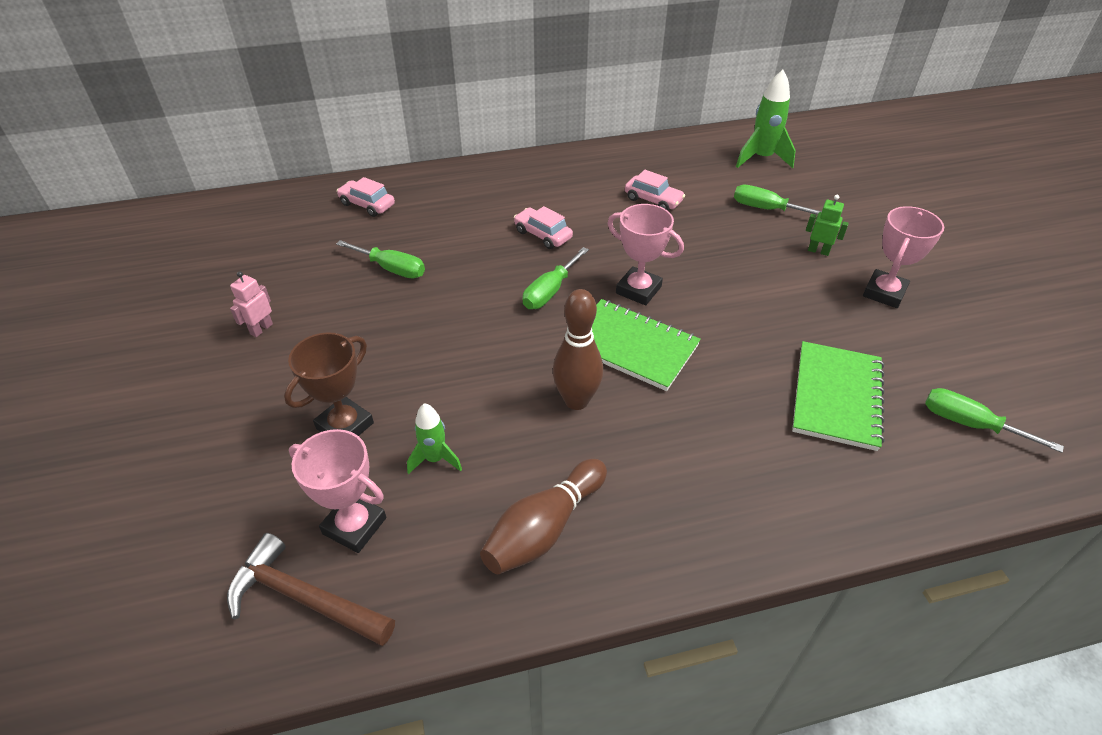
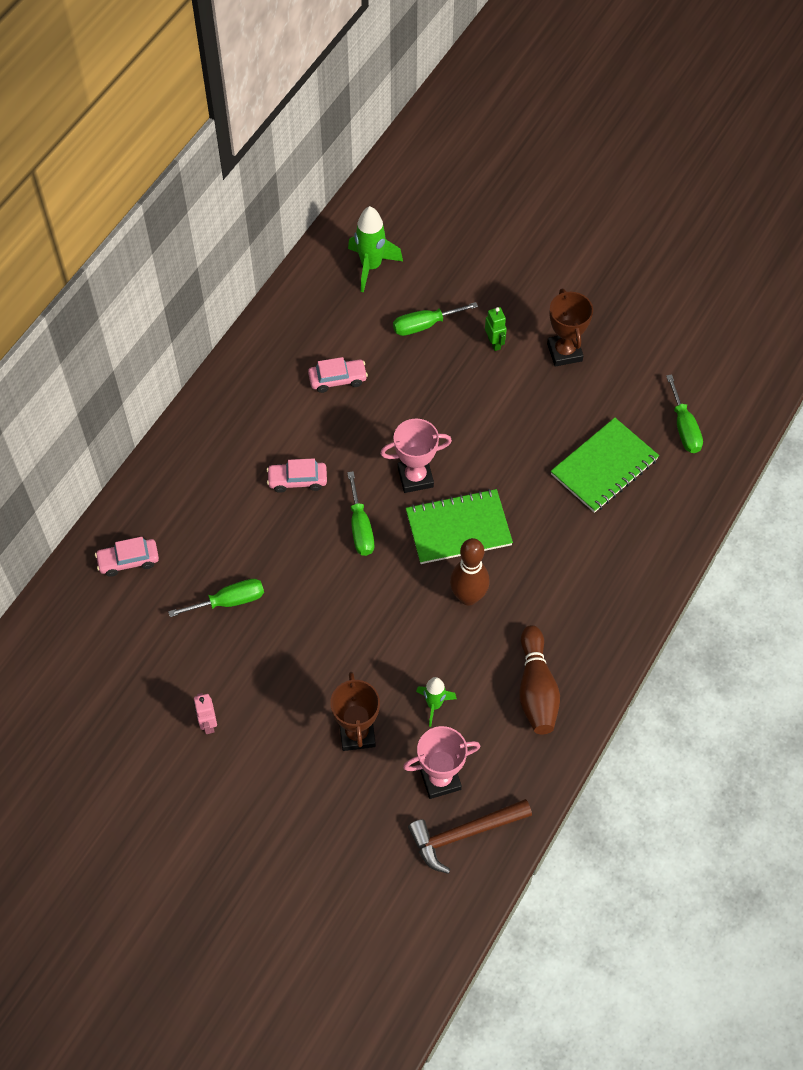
camera: 45 degrees left, 15 degrees up
green notebook [792,341,884,451] -> green notebook turned 75 degrees clockwise [551,418,659,513]
green robot [806,195,849,256] -> green robot turned 90 degrees clockwise [485,307,507,351]
pink trophy [863,206,944,308] -> brown trophy [547,289,593,367]
green screwdriver [925,388,1064,453] -> green screwdriver turned 90 degrees counterclockwise [666,374,703,453]

